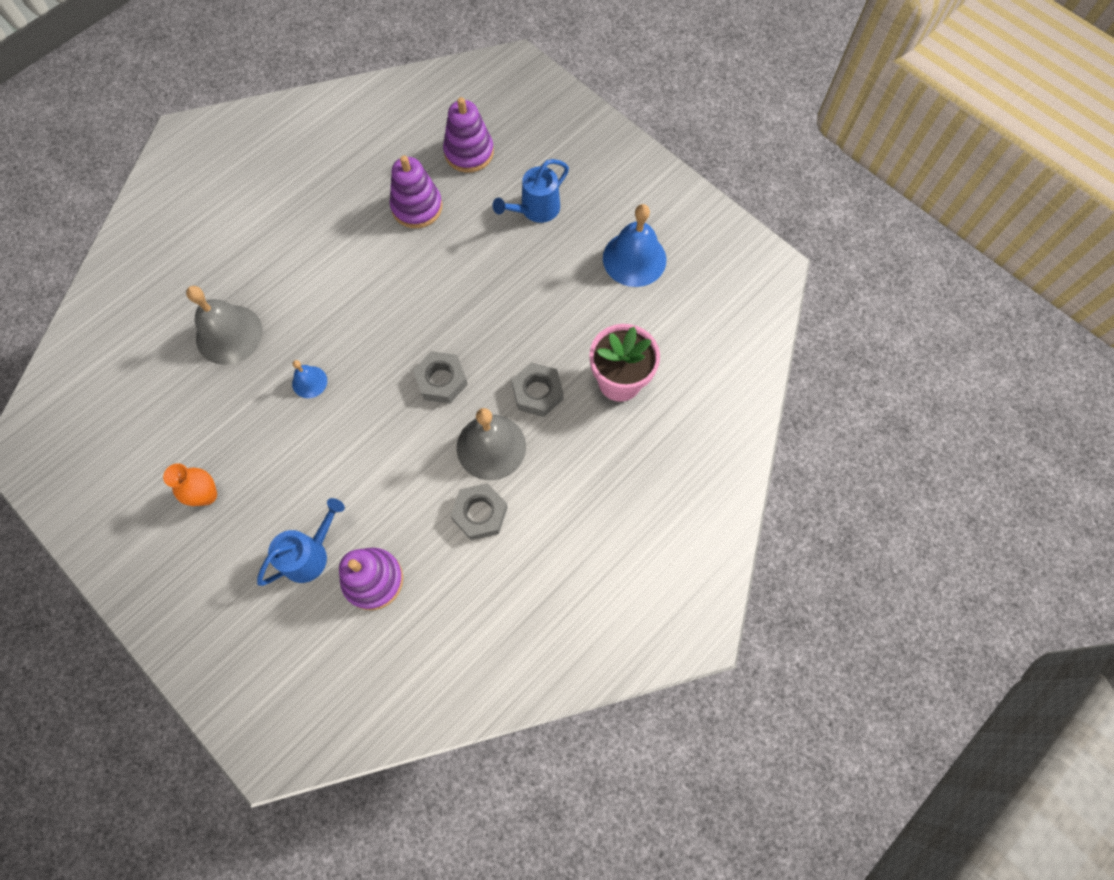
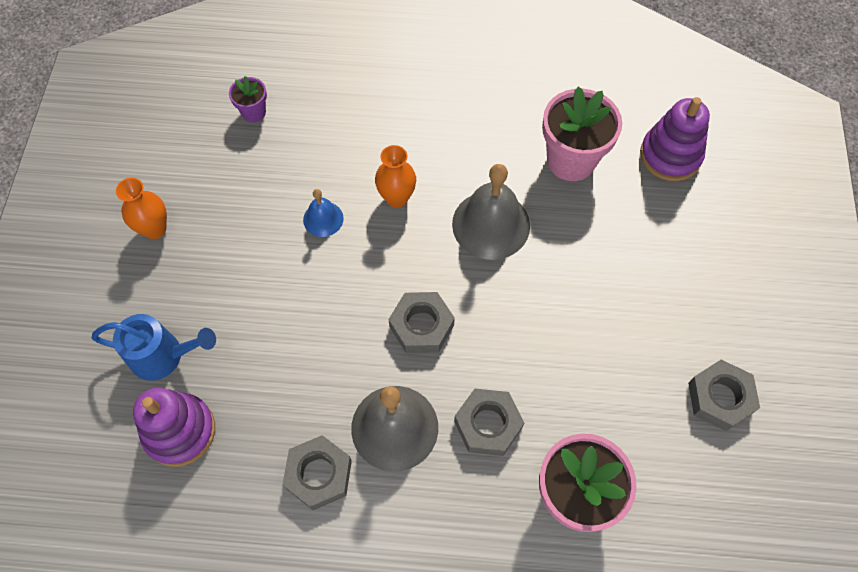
camera: 50 degrees right, 5 degrees down
grey bell [186,286,263,365] -> grey bell moved to [452,164,530,260]
purple stacking toy [390,155,442,228] -> pink flower pot [542,86,622,181]
blue watering can [492,159,569,223] -> none
blue bell [603,204,666,287] -> grey nut [688,360,760,431]
none -> purple flower pot [229,76,267,122]
none -> orange vase [375,145,416,208]

